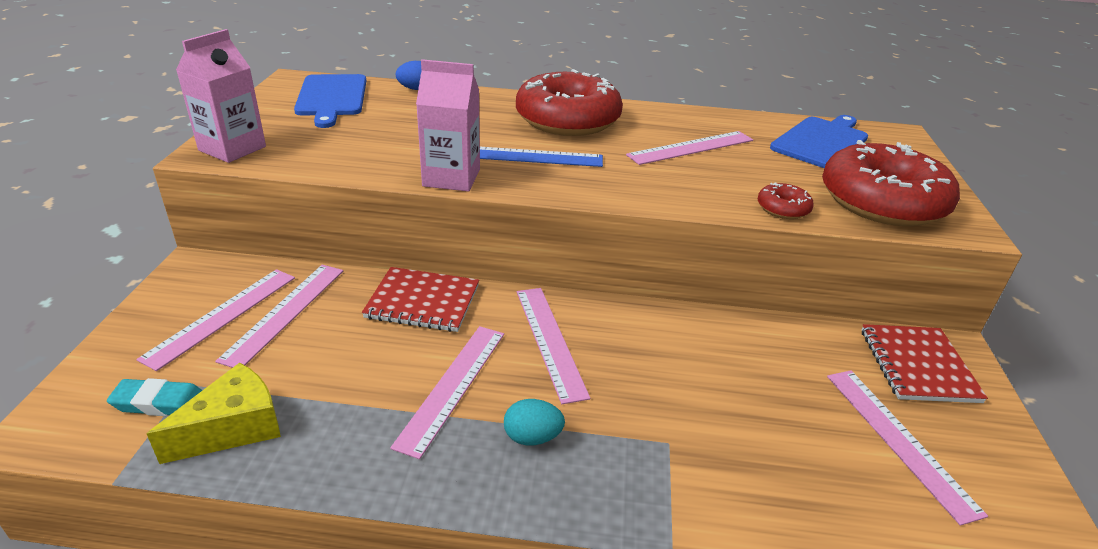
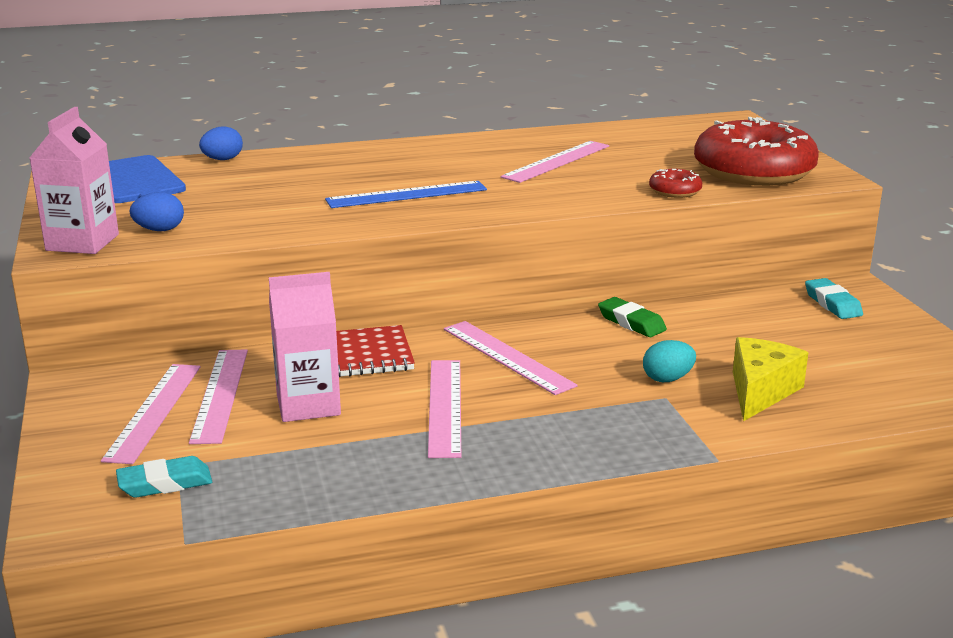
camera: 20 degrees left, 10 degrees down
yellow cheese [147,363,281,464] -> yellow cheese moved to [733,337,809,421]
pink carton [416,59,480,191] -> pink carton moved to [269,272,341,422]
turquoise egg [504,399,565,445] -> turquoise egg moved to [643,340,696,382]
red donut [516,69,623,136] -> none
blue cutting board [770,115,868,168] -> none
pink ruler [827,370,988,526] -> none
red notebook [862,324,988,403] -> turquoise eraser [805,278,863,319]
none -> blue egg [129,192,184,231]
none -> green eraser [598,297,667,337]

